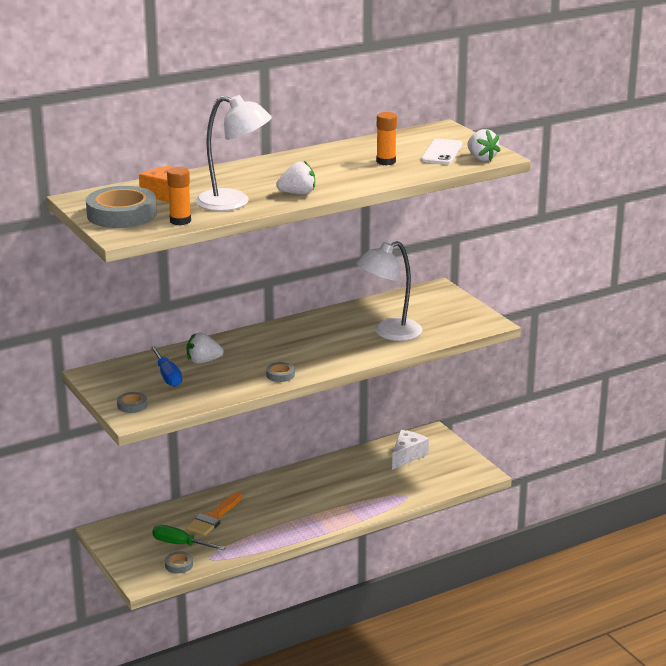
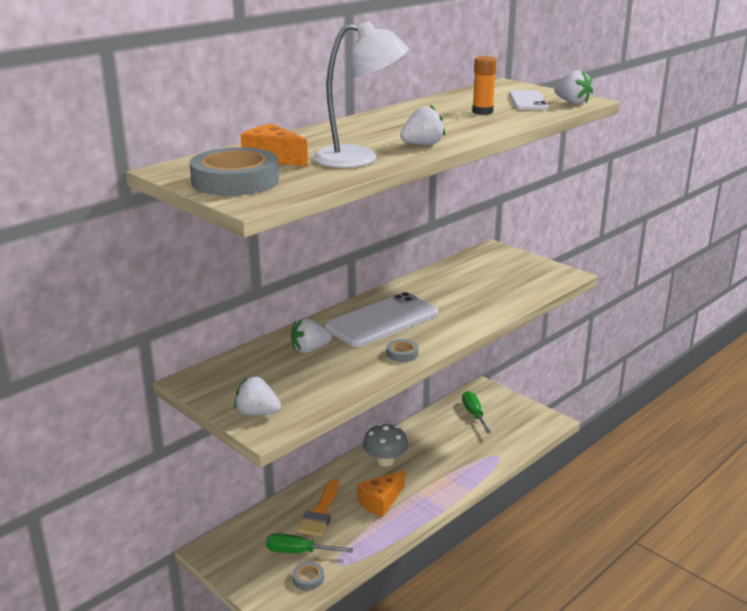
camera: 15 degrees left, 0 degrees up
grey tape [117,392,147,413] -> white strawberry [234,376,281,416]
blue screwdriver [150,345,182,387] -> none
orange glue stick [167,167,191,225] -> none
white lamp [356,241,422,341] -> none
white cheese [392,430,429,470] -> green screwdriver [462,391,491,434]
none -> white phone [325,292,438,347]
none -> orange cheese [357,470,405,517]
none -> grey mushroom [363,423,409,467]

